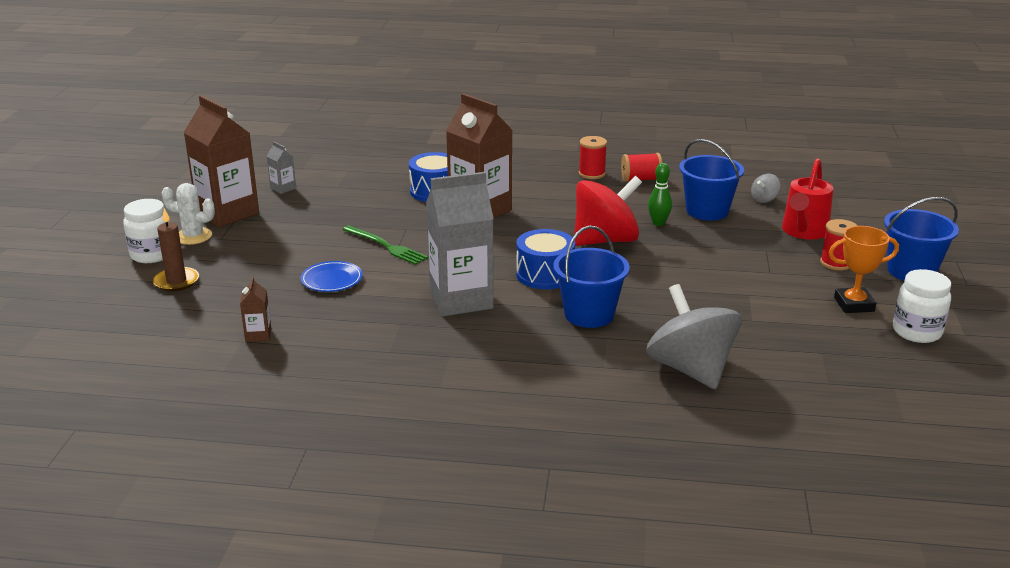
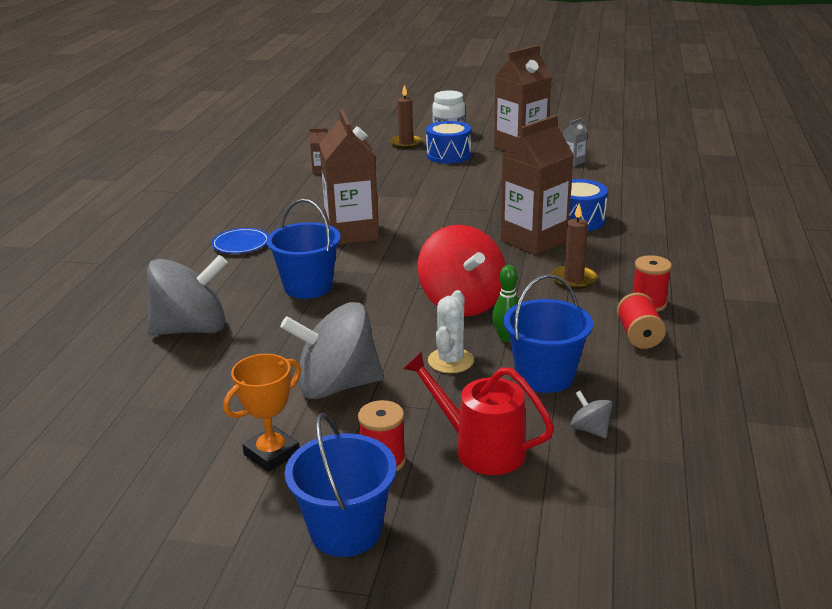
camera: 95 degrees right, 0 degrees up
white cactus [162,183,215,245] -> white cactus moved to [428,290,474,373]
blue plate [300,261,363,292] -> blue plate moved to [211,228,268,254]
green fork [343,225,428,265] -> none
grey carton [426,172,494,316] -> brown carton [319,109,379,245]
blue drum [516,229,575,289] -> blue drum moved to [426,121,471,164]
orange trophy [829,226,899,313] -> orange trophy turned 45 degrees clockwise [223,354,301,472]
white jar [893,269,951,343] -> none
none -> grey spinning top [280,302,384,399]
none -> brown candle [551,204,597,289]

